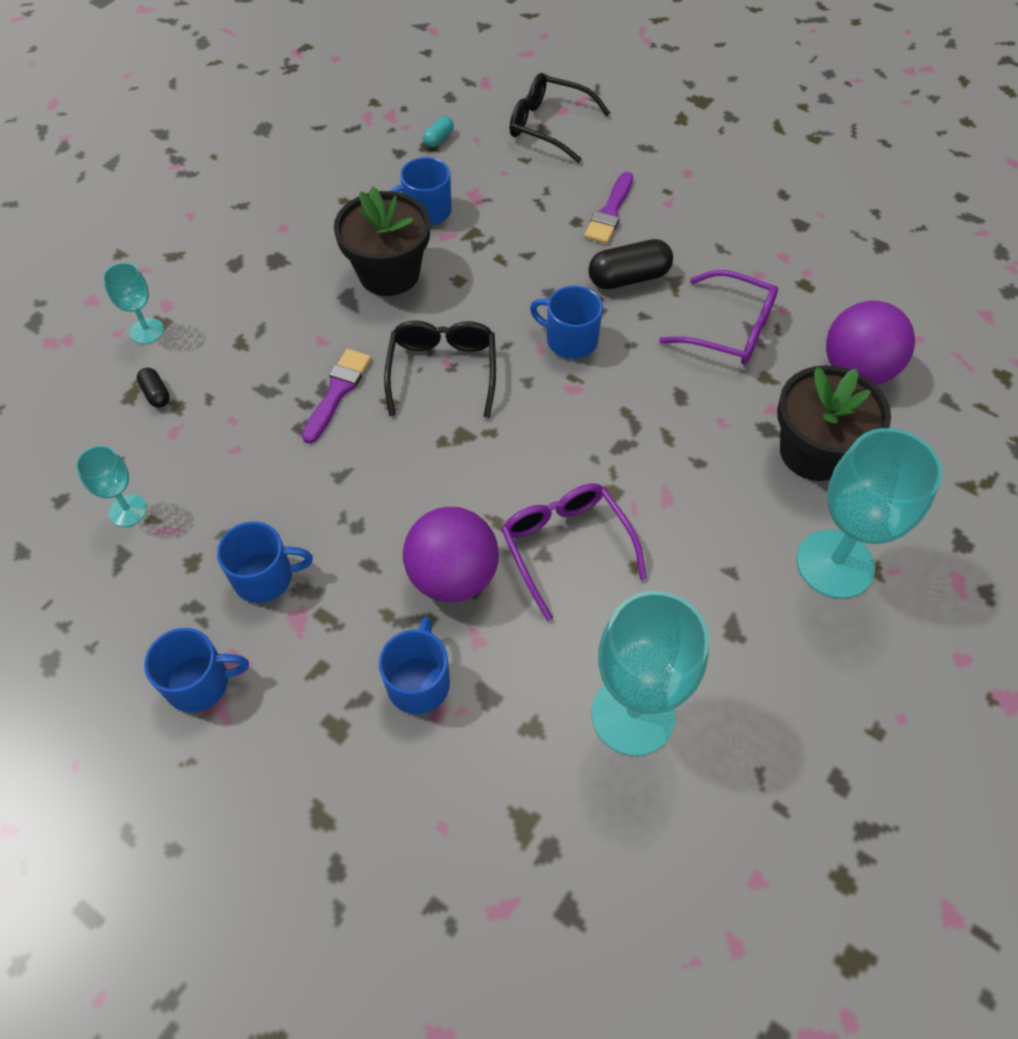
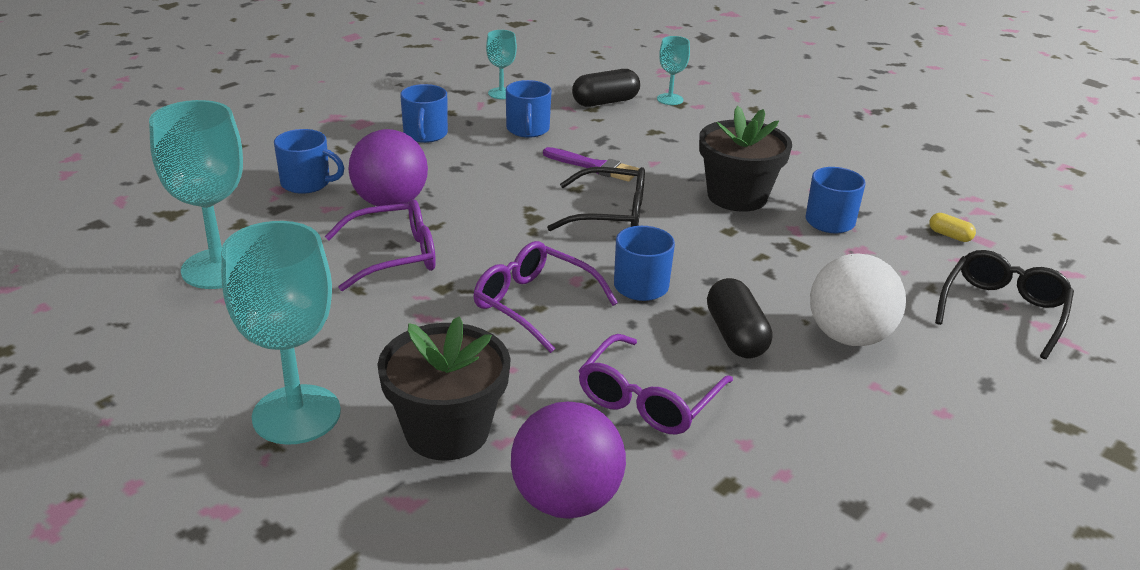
camera: 95 degrees right, 25 degrees down
black capsule [137,368,170,408] -> black capsule [572,69,640,107], size x1.92
blue mug [144,628,249,712] -> blue mug moved to [506,80,552,138]
turquoise capsule [423,116,454,147] -> yellow capsule [930,213,976,242]
purple brush [584,172,633,244] -> white ball [810,253,906,346]
none -> purple glasses [474,241,618,353]

